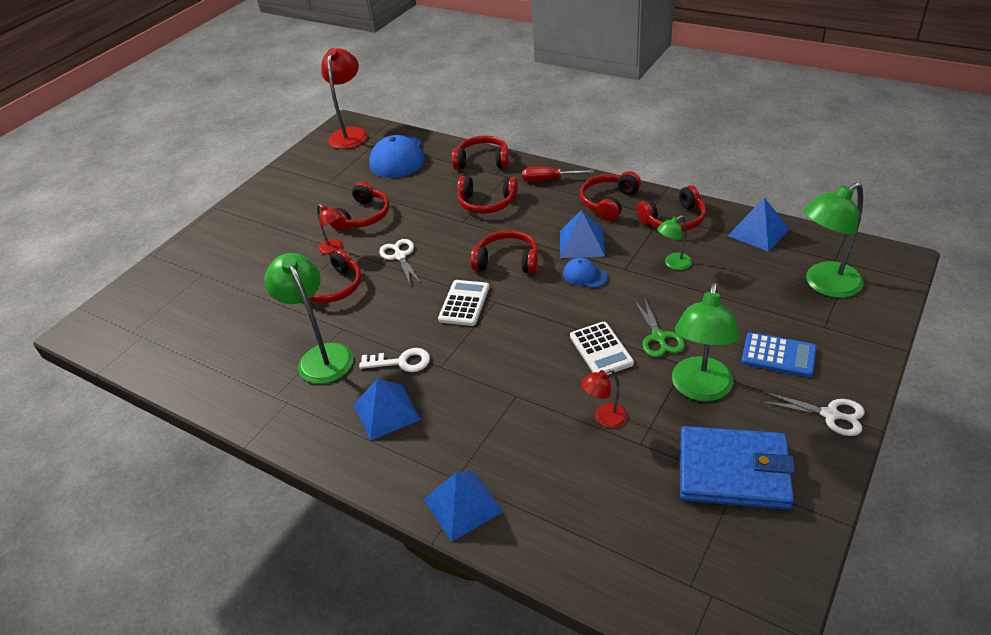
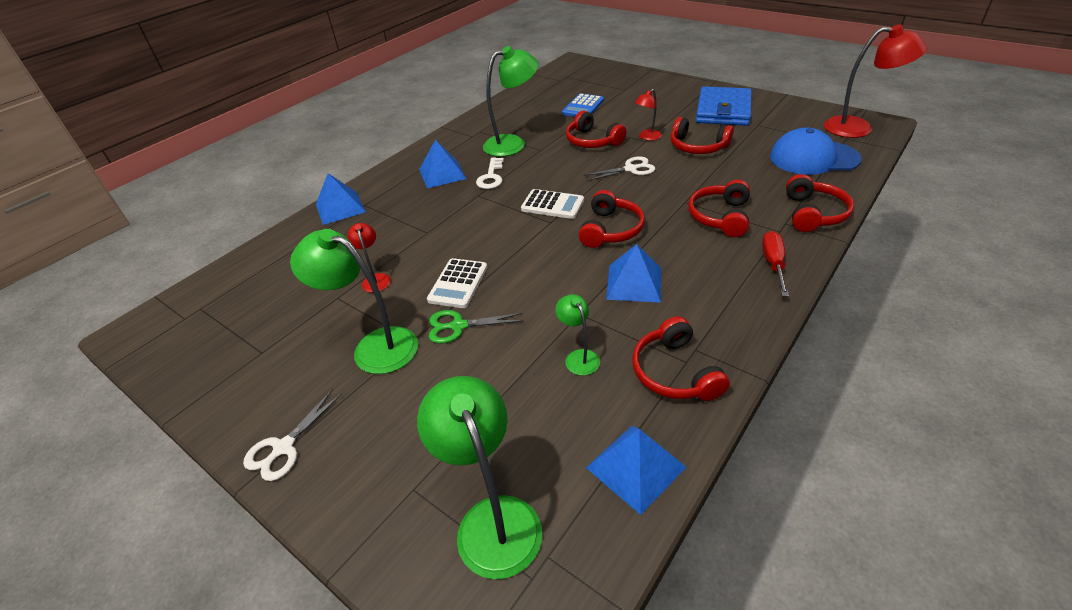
camera: 95 degrees right, 0 degrees up
blue cap [563,257,608,288] -> none
white calculator [570,322,634,375] -> white calculator turned 60 degrees counterclockwise [427,258,487,308]
red headphones [580,171,641,221] -> none
blue wallet [680,426,795,510] -> blue wallet moved to [696,86,752,126]
blue calculator [741,332,817,377] -> blue calculator moved to [562,93,604,117]

